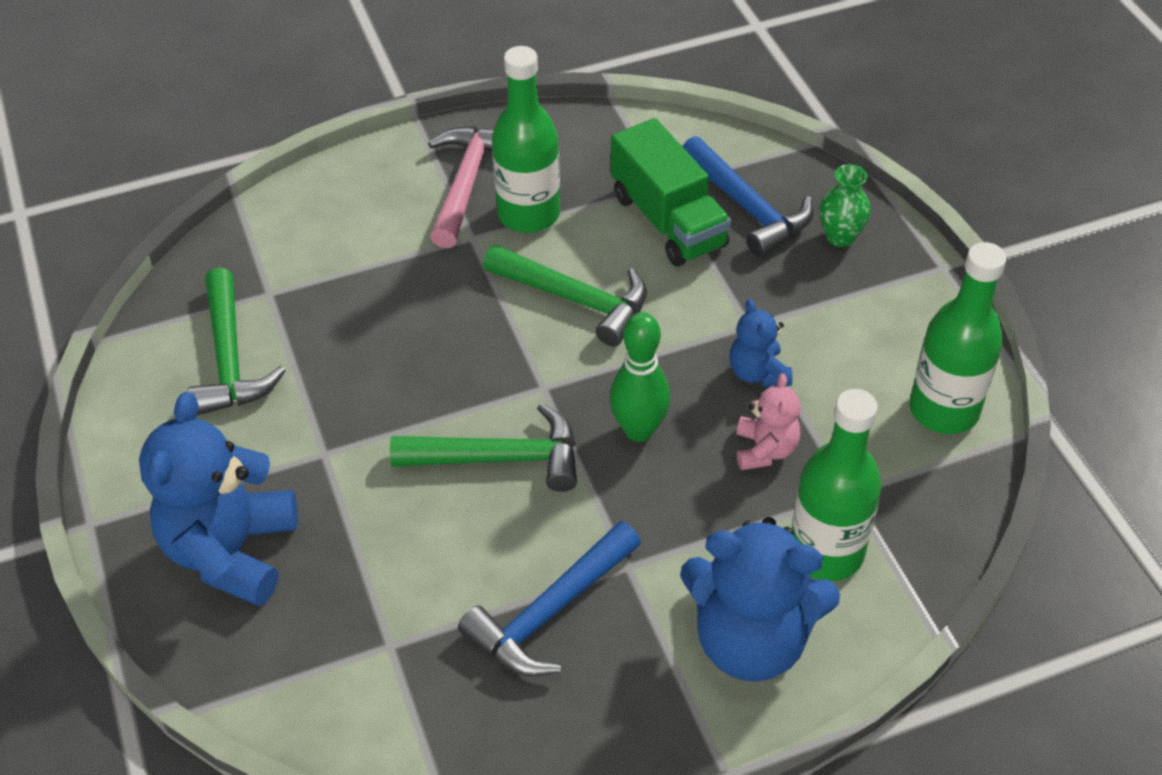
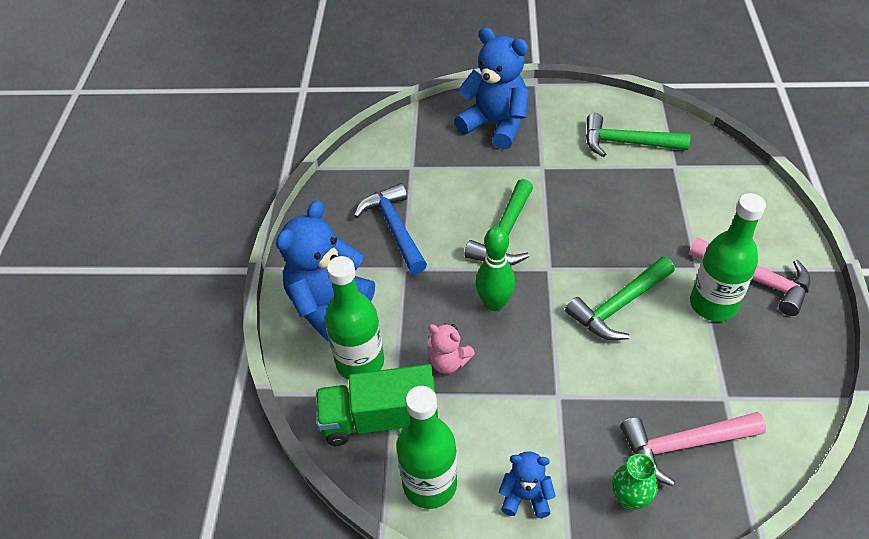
camera: 115 degrees right, 0 degrees up
green truck [611,118,731,267] -> green truck moved to [316,364,438,446]
blue hammer [682,136,813,257] -> pink hammer [620,412,766,486]
blue teddy bear [730,299,792,387] -> blue teddy bear moved to [499,451,556,518]

